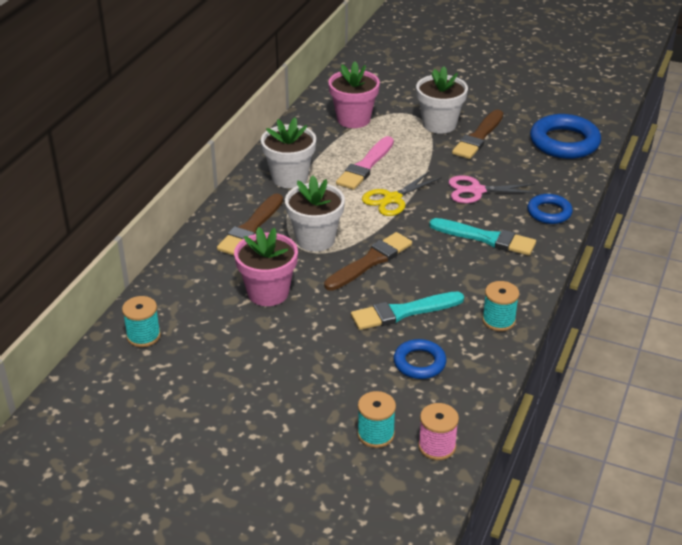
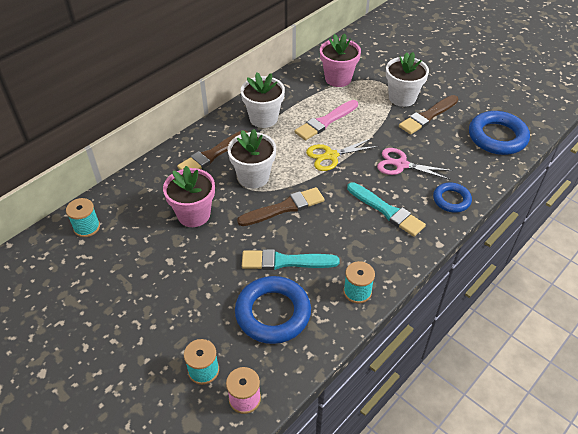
camera: 20 degrees right, 10 degrees up
blue ring [394,339,446,379] -> blue ring [235,276,311,344], size x1.71

